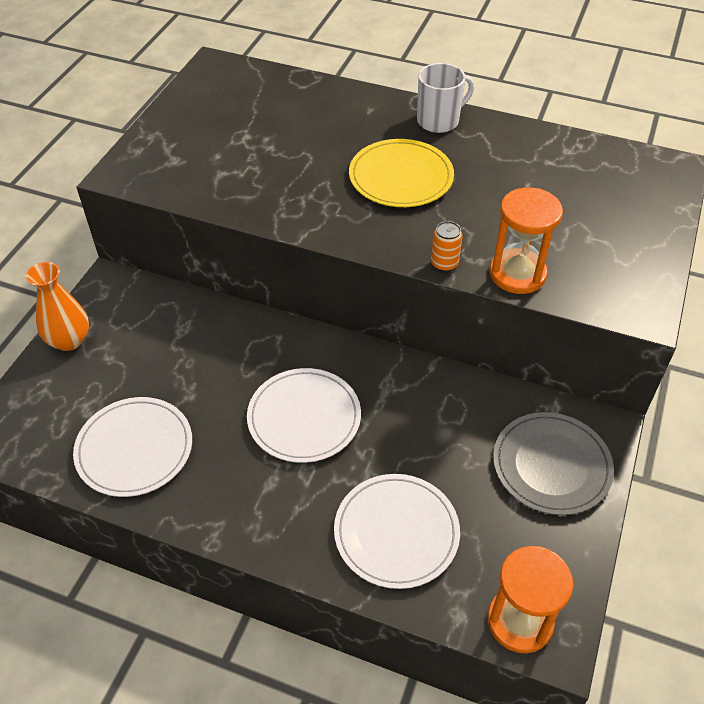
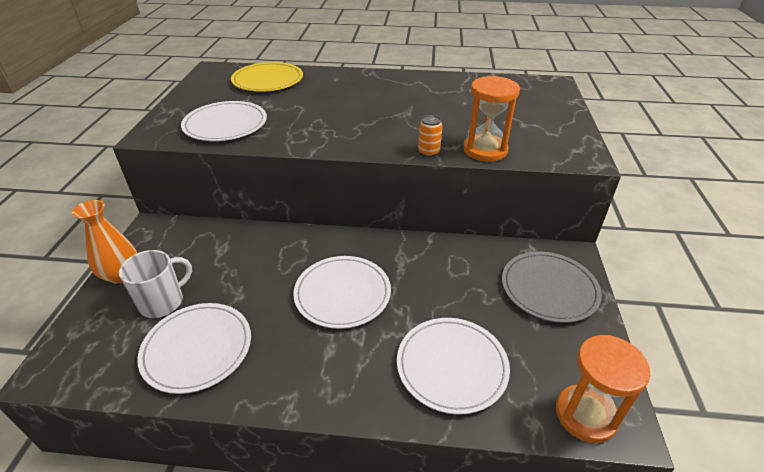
camera: 15 degrees left, 10 degrees down
yellow plate [349,139,454,207] -> yellow plate moved to [231,62,303,92]
white mug [417,63,474,133] -> white mug moved to [119,250,192,318]
none -> white plate [181,101,267,141]

